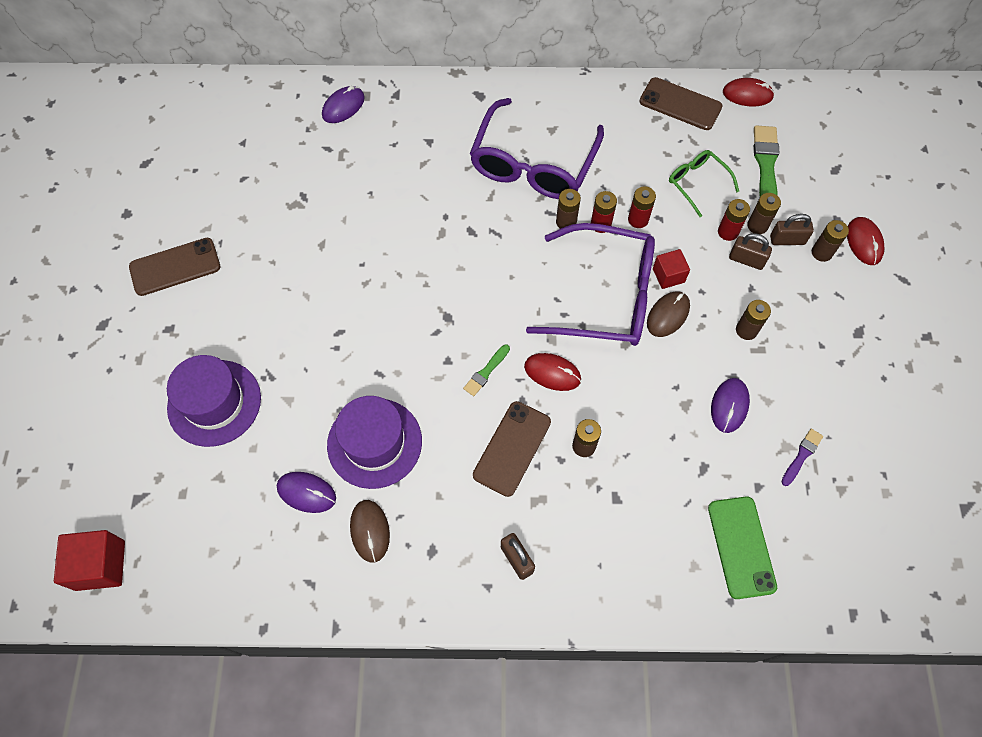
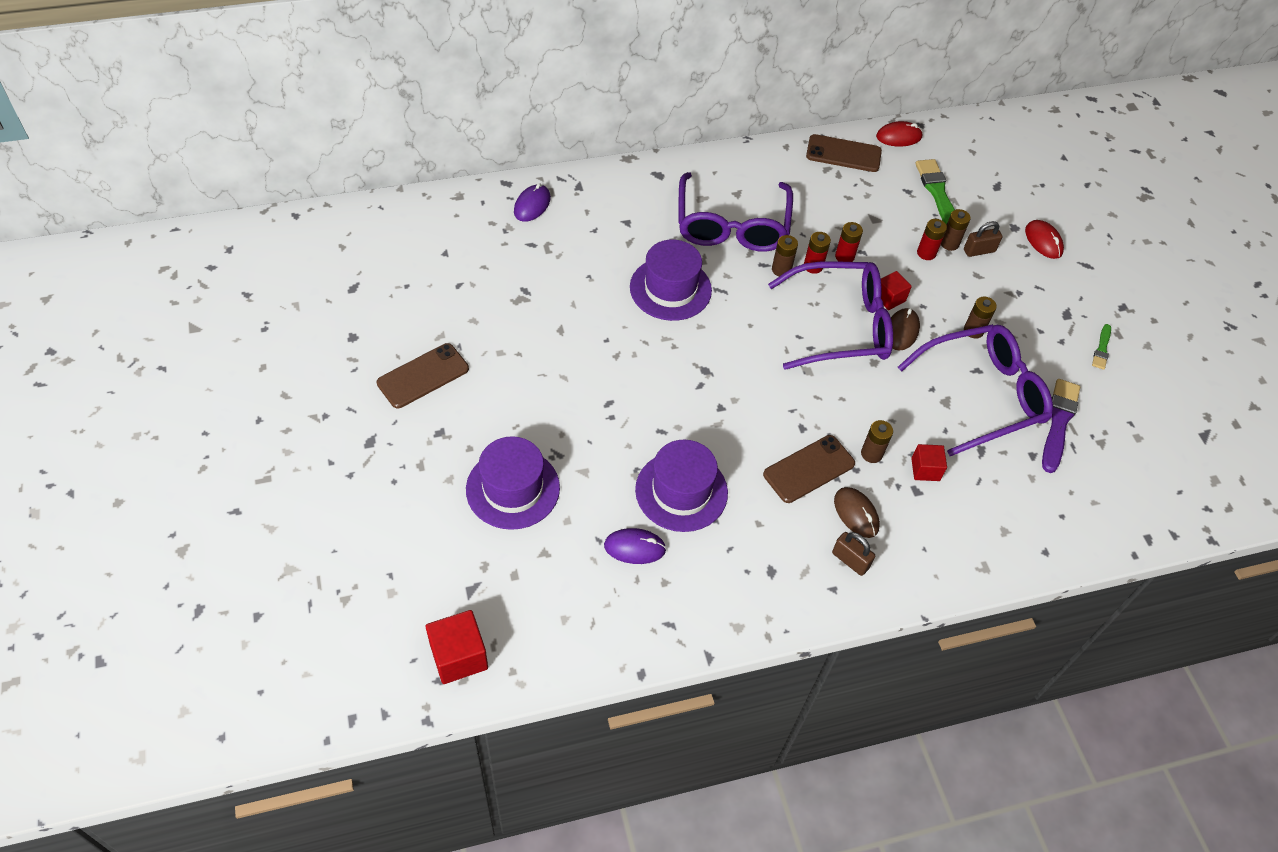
camera: 20 degrees left, 10 degrees down
brown mouse [350,500,390,563] -> brown mouse moved to [834,487,880,538]
green brush [463,344,510,396] -> green brush moved to [1092,324,1111,370]
brown phone [473,401,551,497] -> brown phone turned 45 degrees clockwise [763,435,855,503]
red mouse [524,353,581,391] -> none
green glasses [669,150,739,217] -> none
green phone [708,497,777,599] -> none
purple mouse [711,378,750,433] -> purple glasses [898,324,1053,456]
brown padlock [729,233,772,270] -> none
purple brush [781,429,823,486] -> purple brush [1042,379,1080,473], size x1.84
brown battery [812,220,849,262] -> none
none -> purple hat [630,240,712,321]
none -> red cube [911,444,947,481]

